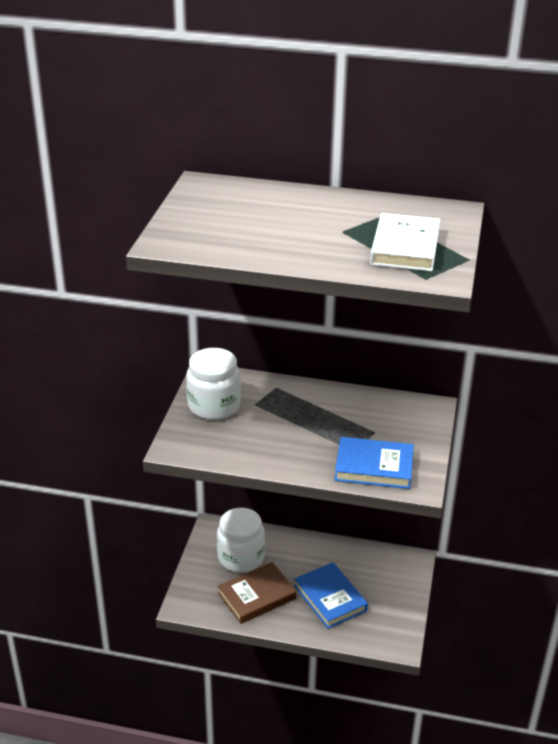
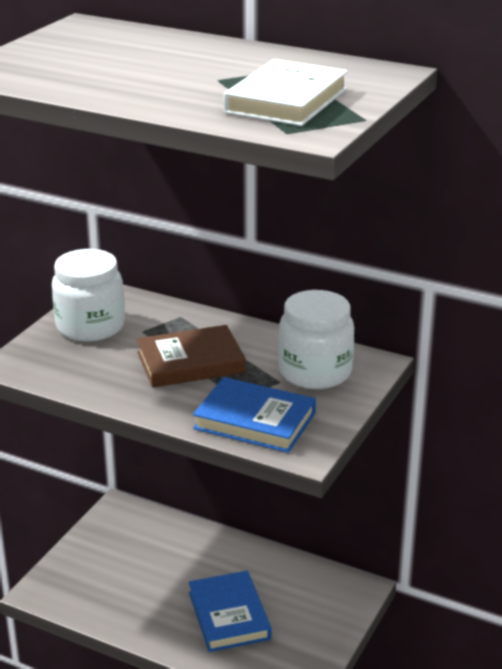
camera: 15 degrees right, 5 degrees down
white jar [217,508,265,573] -> white jar moved to [278,290,354,389]
brown book [218,562,296,624] -> brown book moved to [137,325,246,388]

